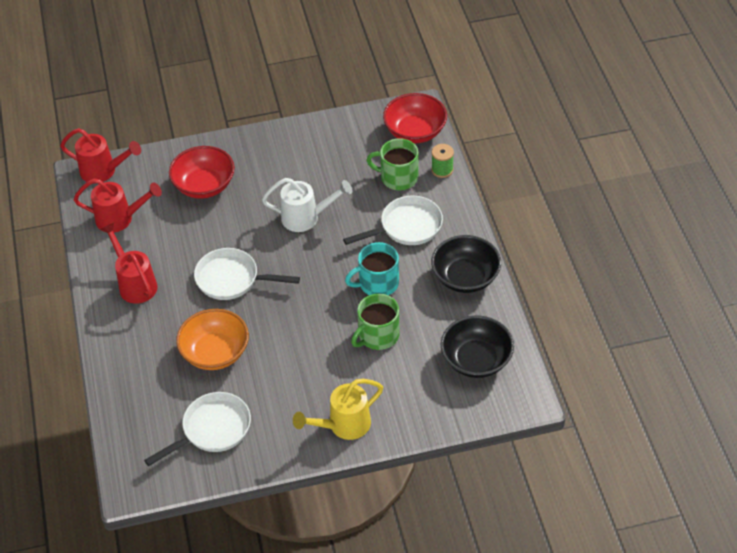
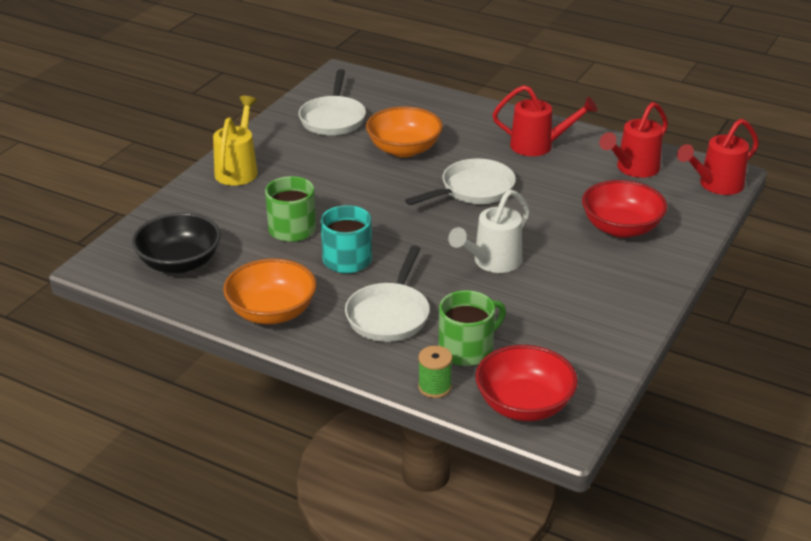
camera: 130 degrees right, 15 degrees down
black bowl [431,235,501,293] -> orange bowl [223,259,317,324]

